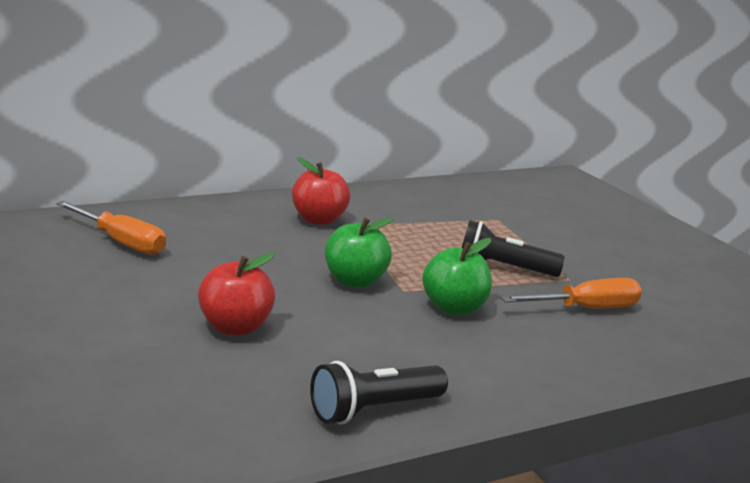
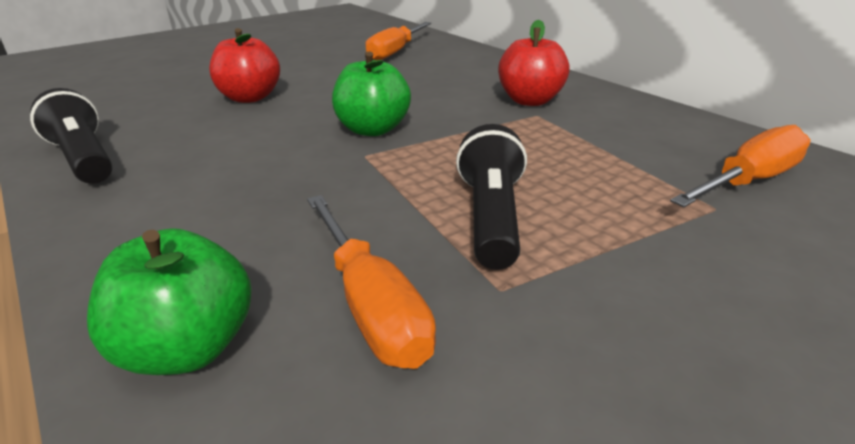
camera: 85 degrees right, 10 degrees up
green apple [422,238,492,315] -> green apple moved to [87,228,252,375]
none -> orange screwdriver [670,125,811,207]

